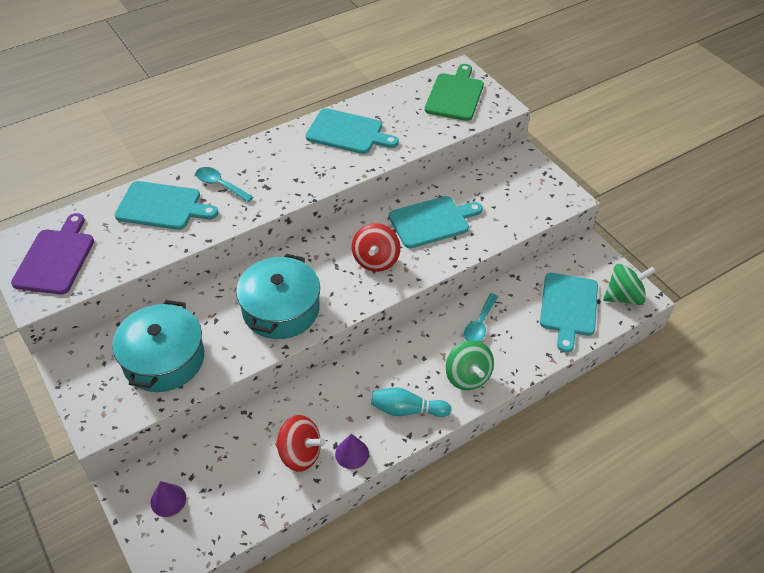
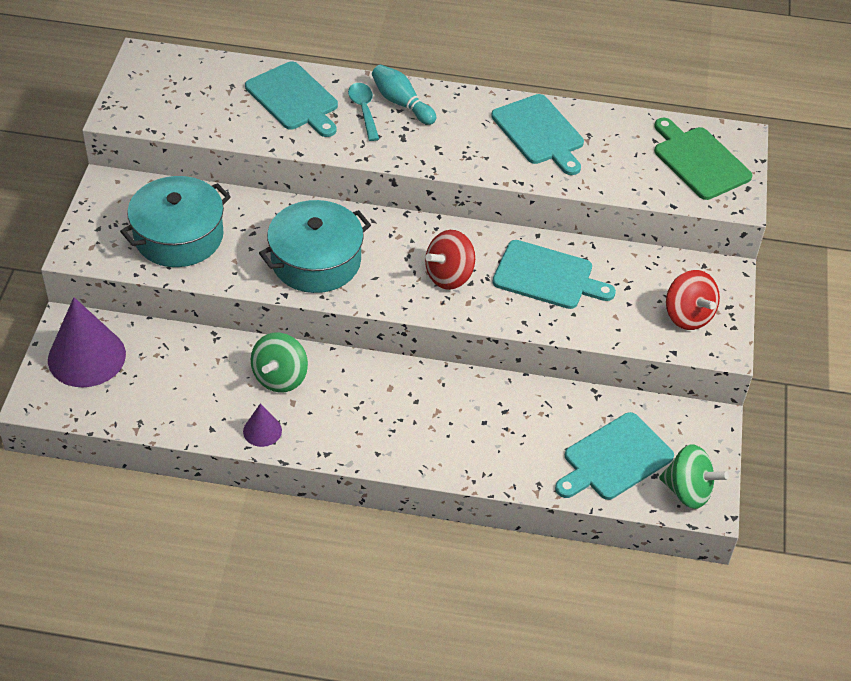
camera: 40 degrees right, 0 degrees up
purple cutting board [11,213,94,294] -> none
purple cone [151,481,186,517] -> purple cone [48,297,126,387], size x2.06
red spinning top [275,415,325,472] -> red spinning top moved to [666,270,720,330]
turquoise bowling pin [371,387,452,417] -> turquoise bowling pin moved to [372,65,436,125]
green cutting board [425,64,484,121] -> green cutting board turned 90 degrees counterclockwise [654,118,752,200]
green spinning top [446,340,494,390] -> green spinning top moved to [251,333,308,392]
turquoise spoon [464,293,498,341] -> none

